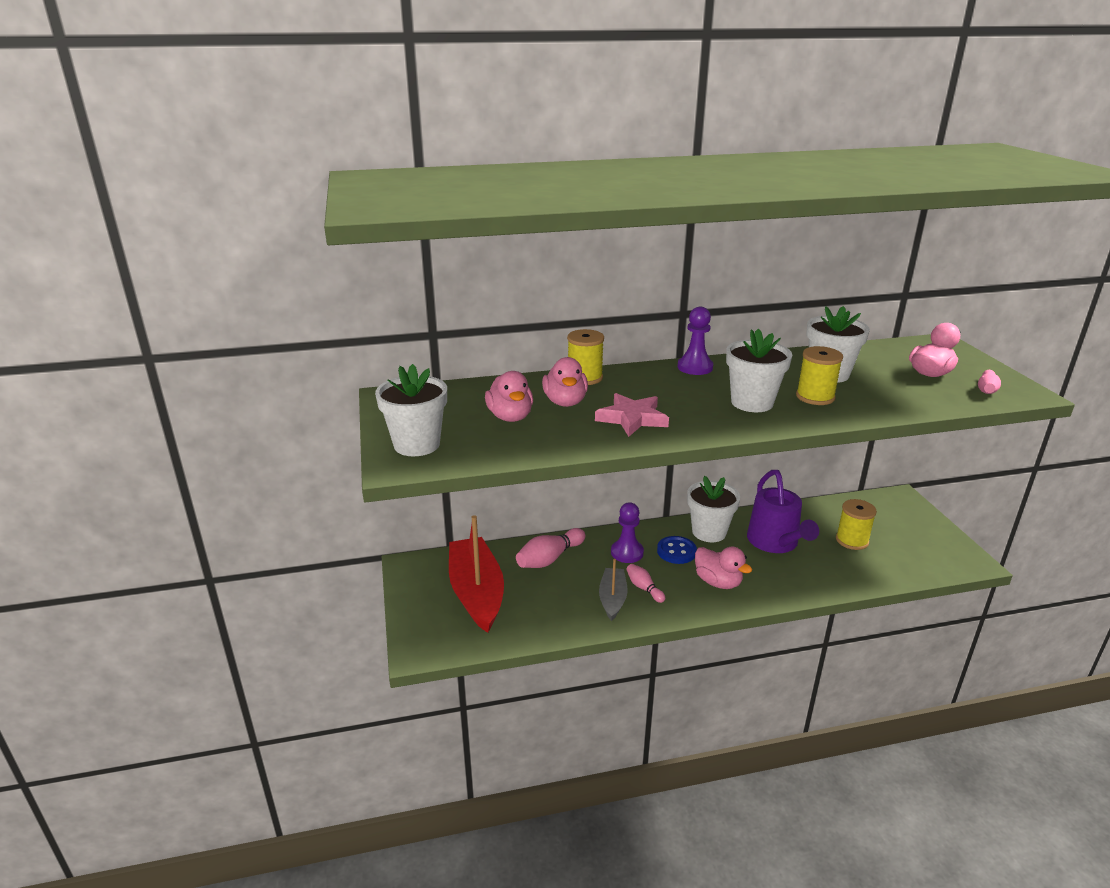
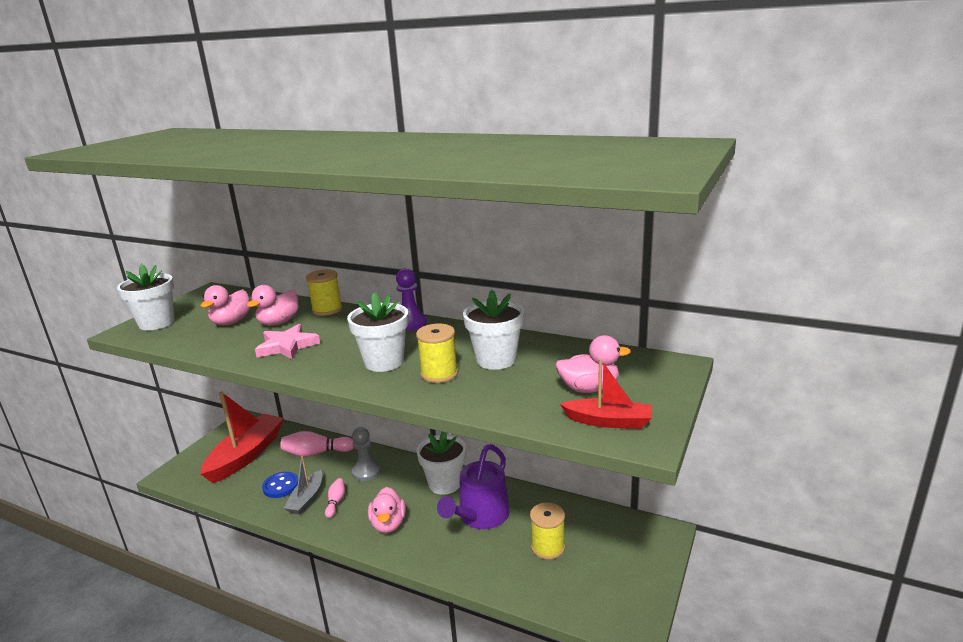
camera: 40 degrees right, 5 degrees down
grey boat [599,559,627,621] -> grey boat turned 150 degrees clockwise [284,456,322,515]
purple pawn [611,502,644,563] -> grey pawn [352,427,381,481]
blue button [657,536,697,564] -> blue button moved to [262,472,298,498]
pink bowling pin [978,370,1001,394] -> red boat [560,359,652,429]

